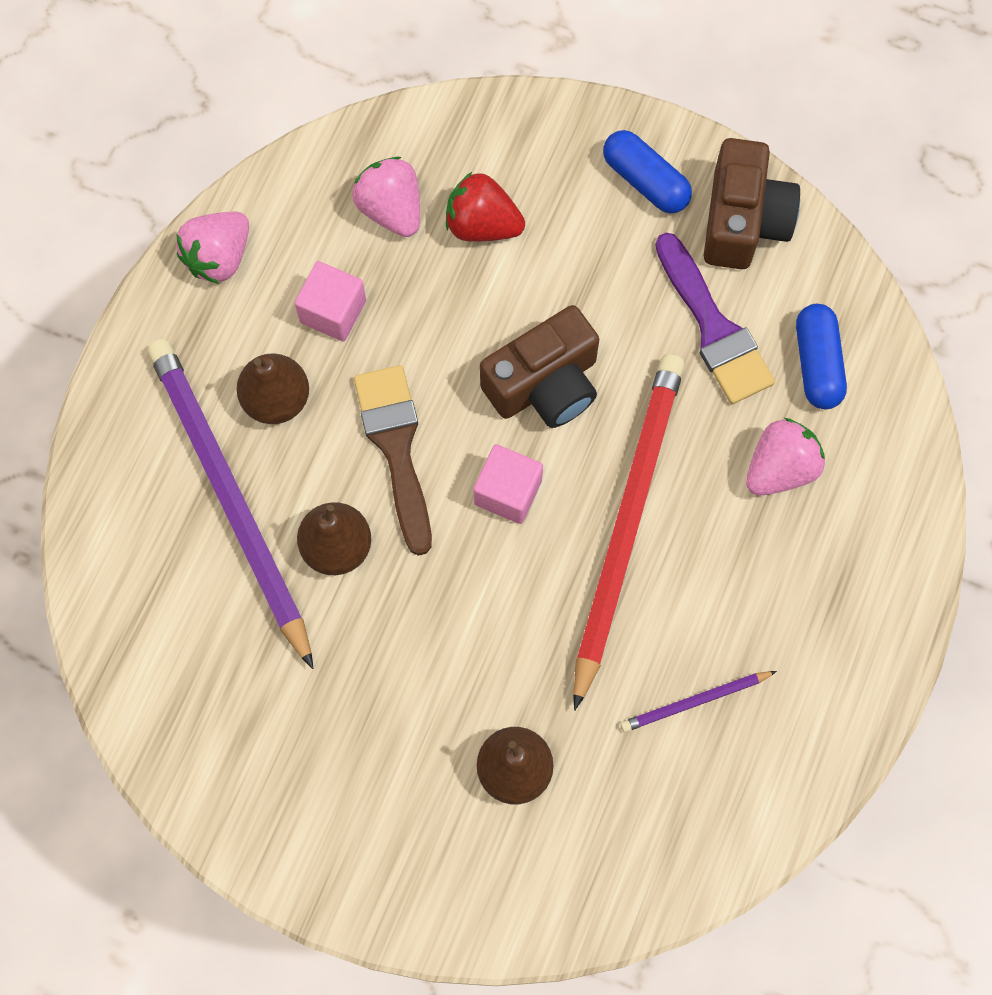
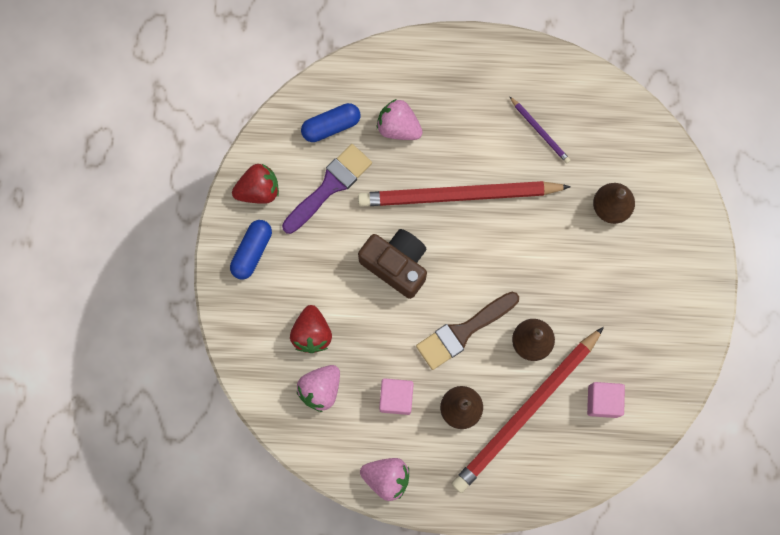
camera: 110 degrees left, 5 degrees up
purple pencil [148,339,313,669] -> red pencil [452,327,604,493]
pink cube [473,444,543,524] -> pink cube moved to [587,382,625,418]
brown camera [704,138,800,269] -> red strawberry [232,164,279,204]

